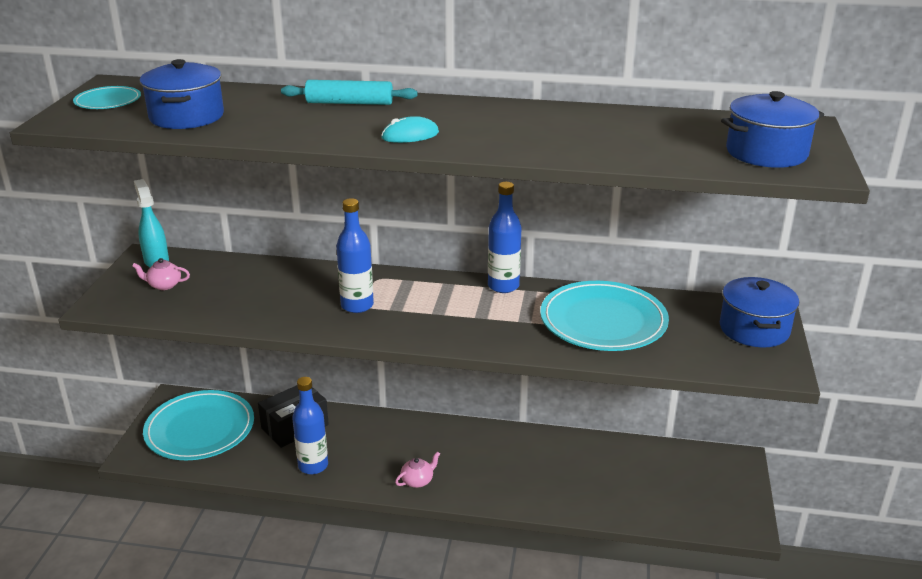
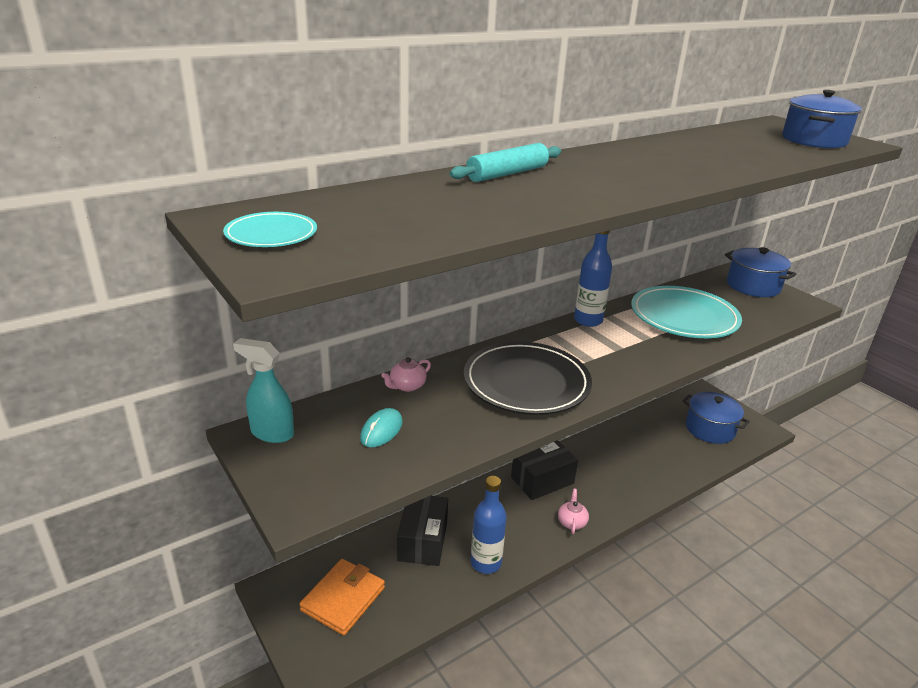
camera: 45 degrees left, 0 degrees up
pink teapot [132,258,190,290] -> pink teapot moved to [381,357,431,392]
blue pot [140,59,224,129] -> blue pot moved to [682,392,750,444]
turquoise plate [143,390,254,460] -> orange wallet [299,559,385,636]
blue bottle [336,198,374,313] -> black plate [464,341,592,415]
turquoise mouse [381,116,439,143] -> turquoise mouse moved to [360,408,403,447]
none -> black box [511,440,578,500]

